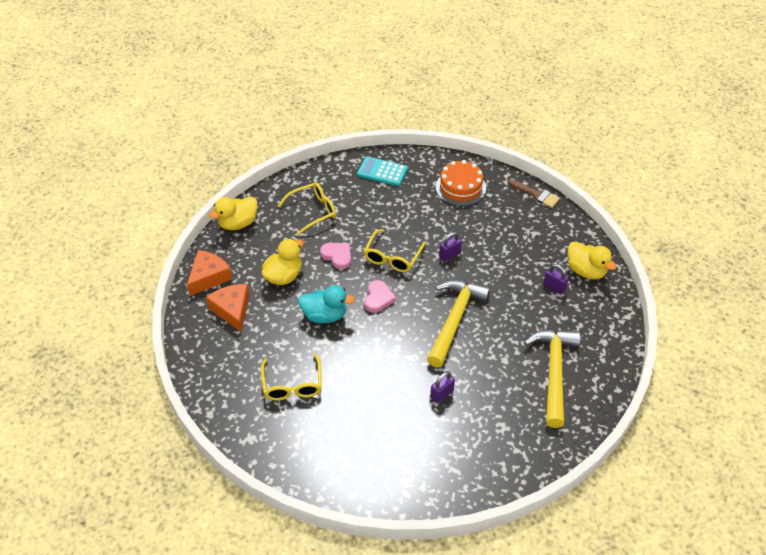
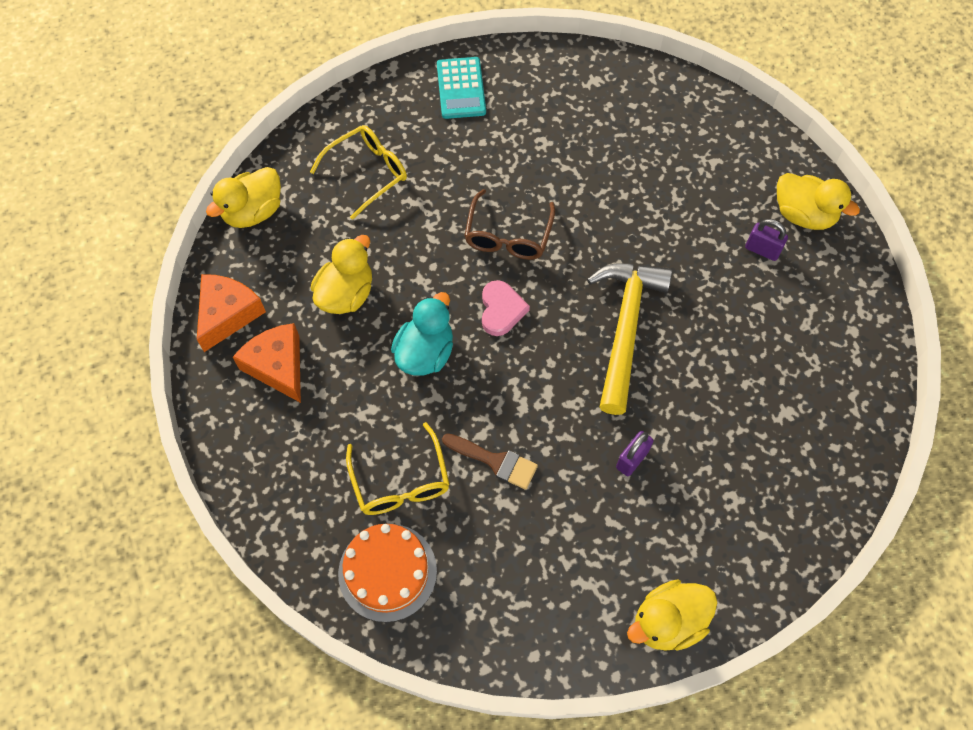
camera: 10 degrees left, 15 degrees up
turquoise duck [298,285,355,323] -> turquoise duck turned 60 degrees counterclockwise [391,292,453,376]
pink heart [320,243,351,269] -> none
turquoise calculator [357,156,408,186] -> turquoise calculator turned 105 degrees counterclockwise [437,57,486,119]
yellow glasses [364,229,426,272] -> brown glasses [464,189,555,260]
orange cake [436,160,486,206] -> orange cake moved to [338,524,437,622]
purple padlock [439,232,462,261] -> none
brown brush [509,180,560,208] -> brown brush moved to [442,433,538,490]
yellow hammer [524,330,580,428] -> none
none -> yellow duck [627,579,717,651]

